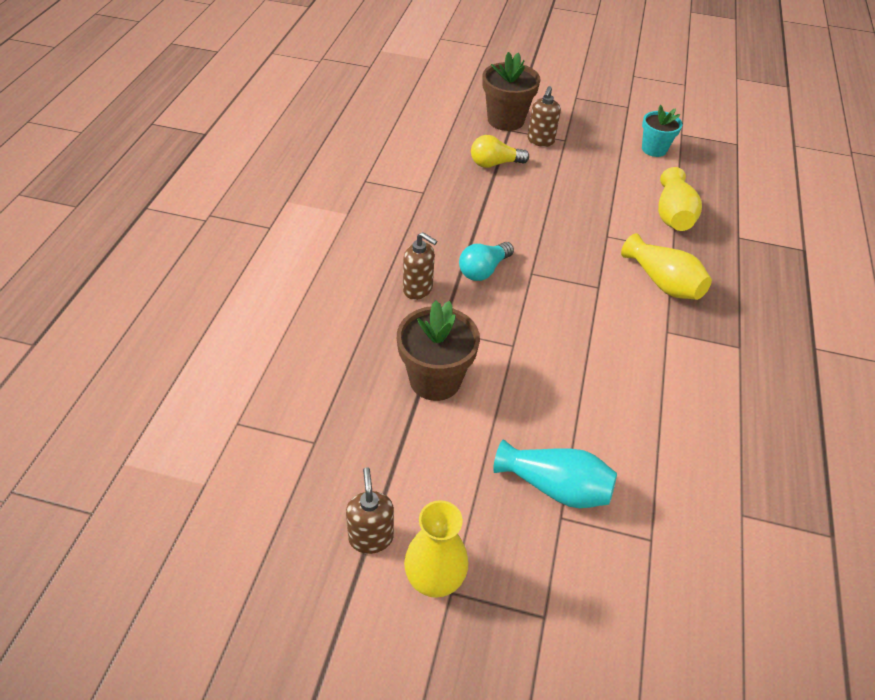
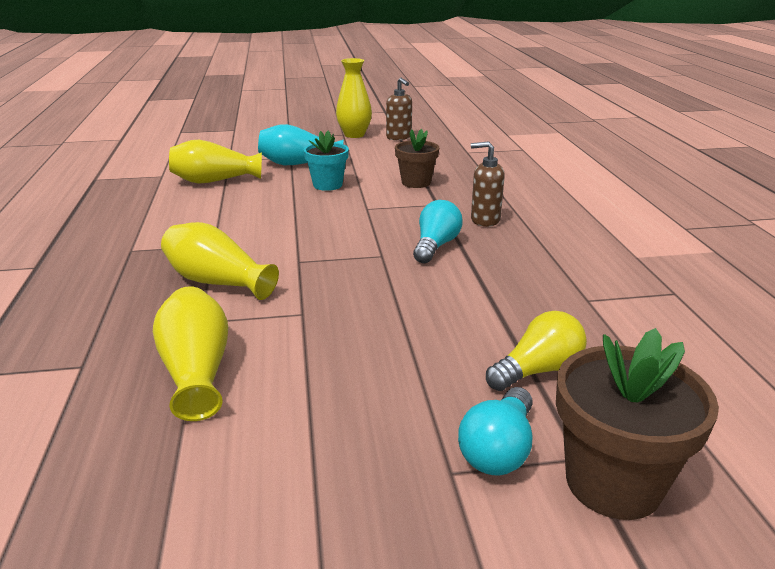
camera: 160 degrees right, 20 degrees down
brown flower pot [397,301,480,401] -> brown flower pot [395,129,439,188], size x0.66
brown soap dispenser [528,86,561,147] -> turquoise light bulb [458,387,533,475]
turquoise flower pot [642,105,682,157] -> turquoise flower pot moved to [304,131,349,191]
none -> yellow vase [169,140,262,184]

